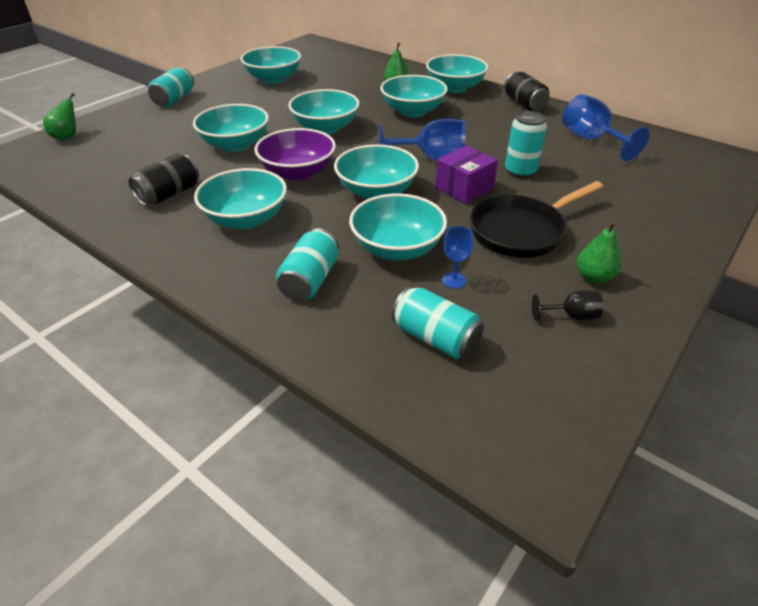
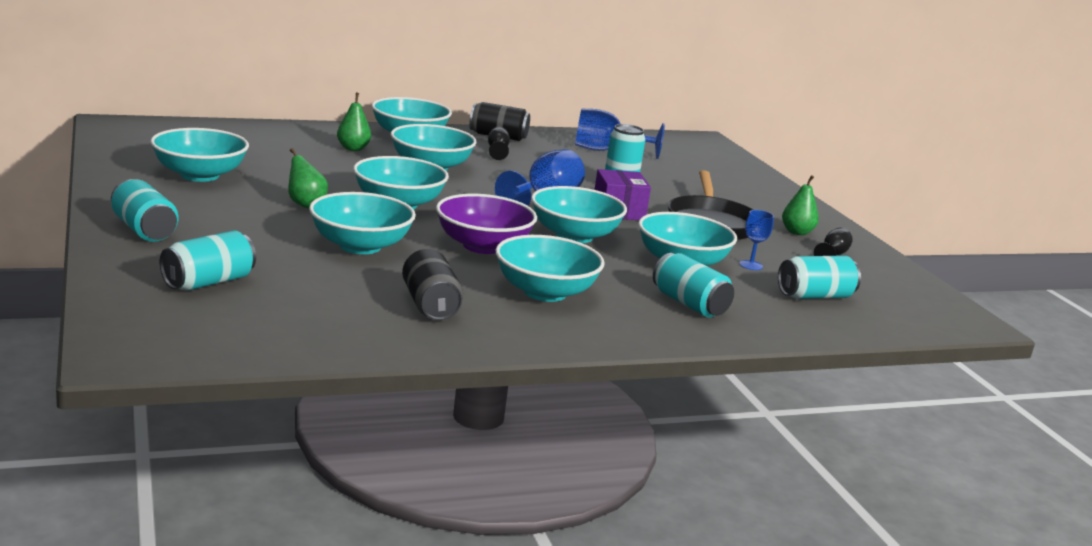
camera: 60 degrees left, 20 degrees down
green pear [43,93,76,140] -> green pear moved to [288,148,328,208]
none -> turquoise can [160,230,256,291]
none -> black goblet [488,127,510,160]

